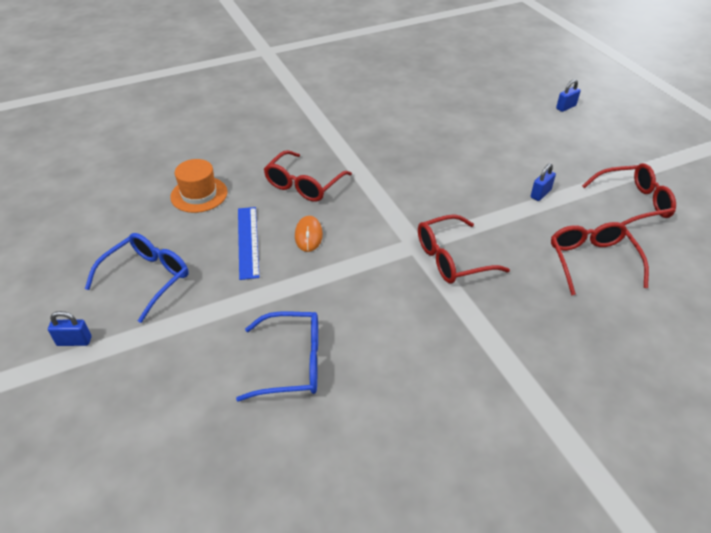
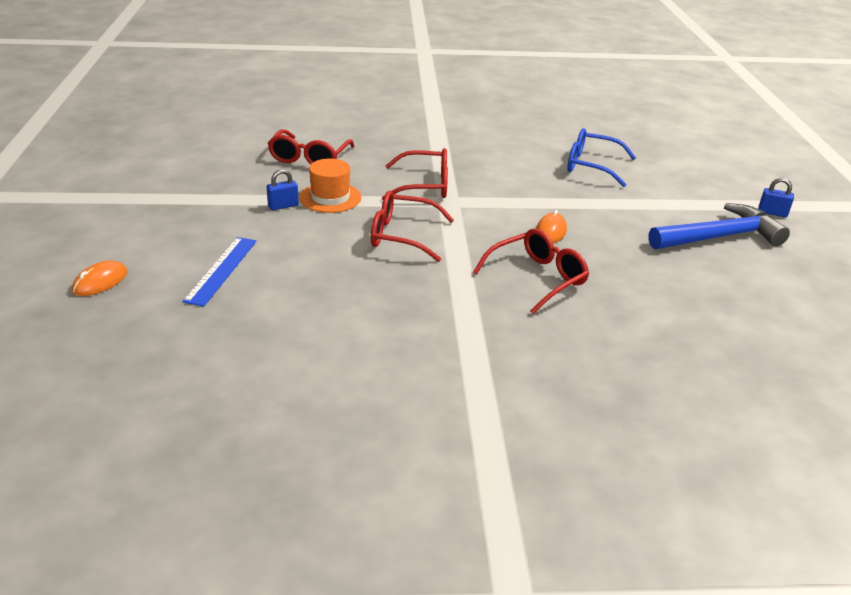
camera: 160 degrees left, 10 degrees down
blue glasses [85,233,189,323] -> blue hammer [648,203,790,250]
orange hat [170,159,227,213] -> orange hat moved to [299,159,361,213]
blue ruler [238,207,260,280] -> blue ruler moved to [182,237,257,306]
blue padlock [556,79,581,112] -> orange mouse [72,261,127,296]
red glasses [582,163,676,225] -> red glasses moved to [371,191,454,262]

